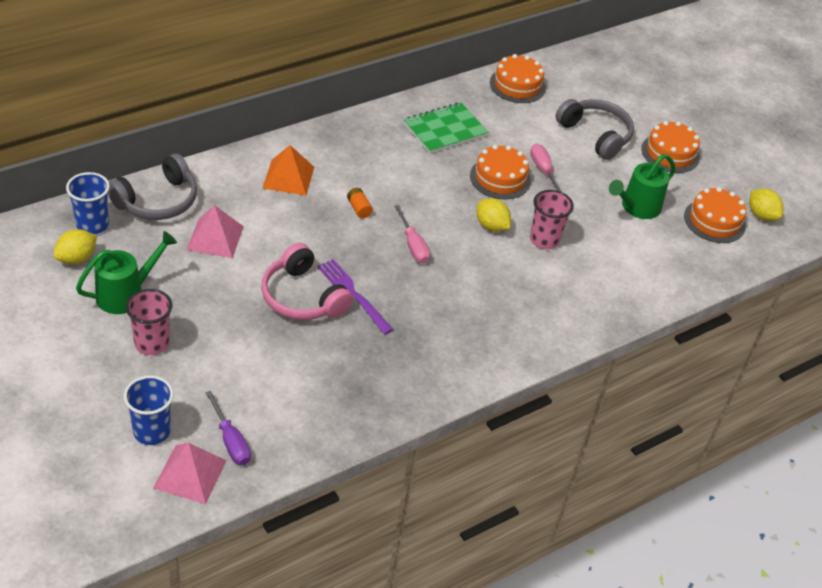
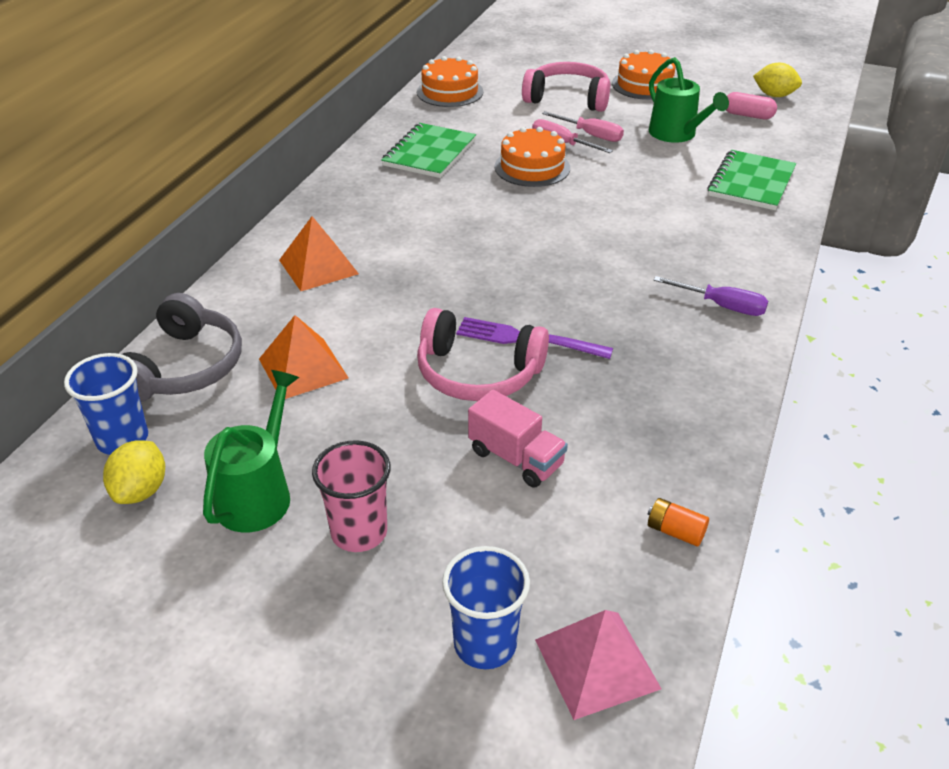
camera: 30 degrees left, 5 degrees down
pink pyramid [186,205,244,258] -> orange pyramid [259,315,348,399]
purple screwdriver [205,391,251,465] -> purple screwdriver moved to [653,276,768,316]
orange battery [347,188,373,218] -> orange battery moved to [648,498,709,546]
pink screwdriver [394,205,430,264] -> pink screwdriver moved to [542,111,624,142]
yellow lemon [477,198,511,232] -> none
pink cup [530,190,574,249] -> none
grey headphones [556,99,634,160] -> pink headphones [522,62,610,112]
green watering can [609,154,676,219] -> green watering can turned 45 degrees counterclockwise [649,57,729,143]
orange cake [684,187,746,243] -> pink capsule [726,92,777,119]
none -> pink truck [468,390,568,487]
none -> green notebook [707,150,796,210]

